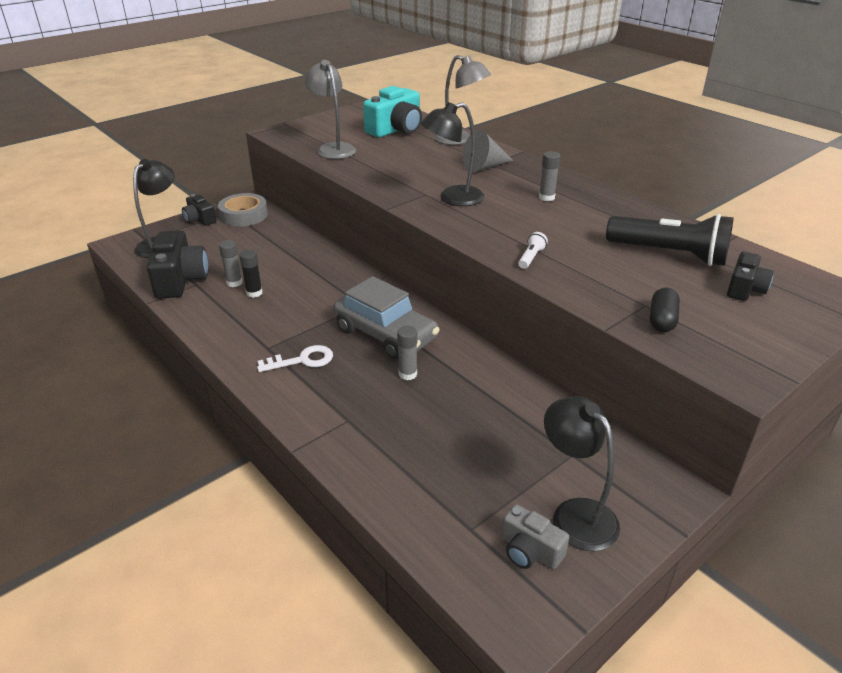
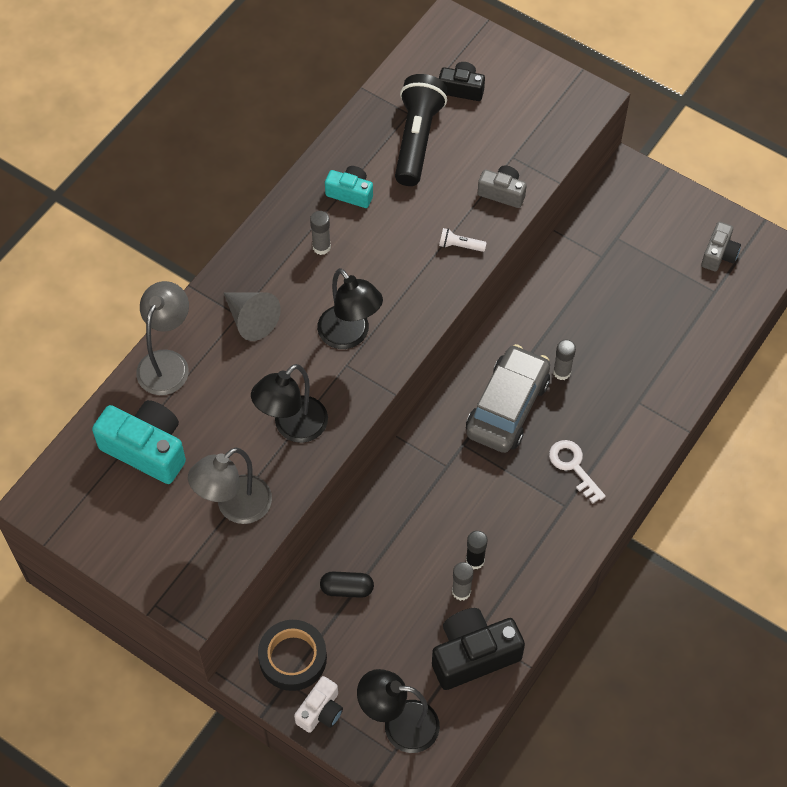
camera: 105 degrees left, 25 degrees up
black camera [182,194,216,226] -> white camera [294,676,343,733]
grey tape [218,193,268,227] -> black tape [258,620,327,691]
black lamp [544,396,620,551] -> black lamp moved to [251,364,328,443]
black capsule [650,288,680,332] -> black capsule moved to [320,572,374,598]
none -> turquoise camera [325,166,373,208]
none -> grey camera [478,166,527,208]

